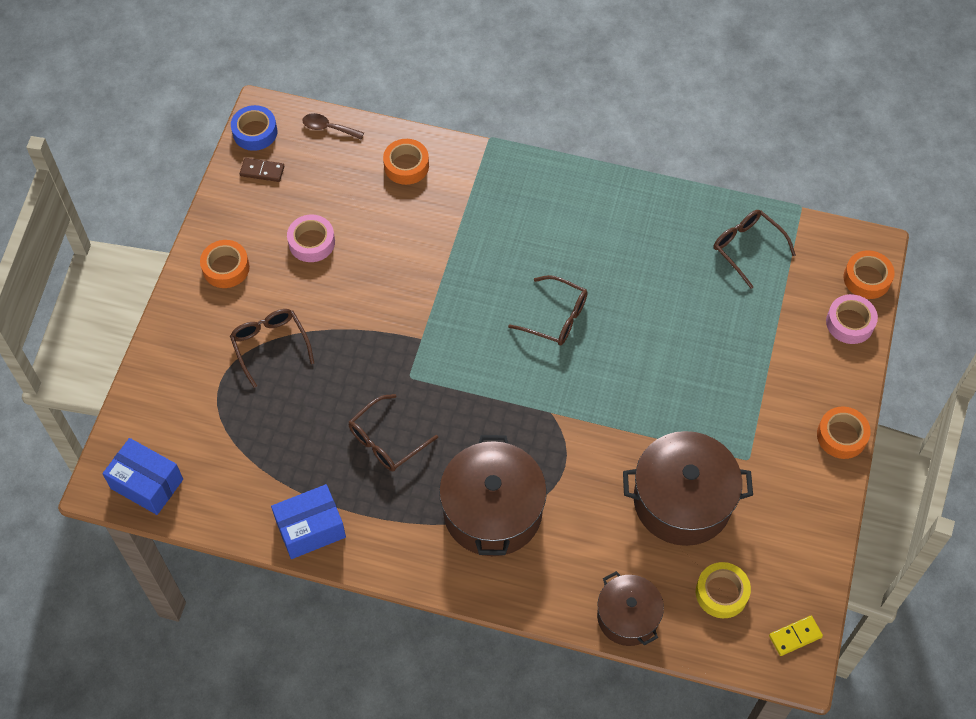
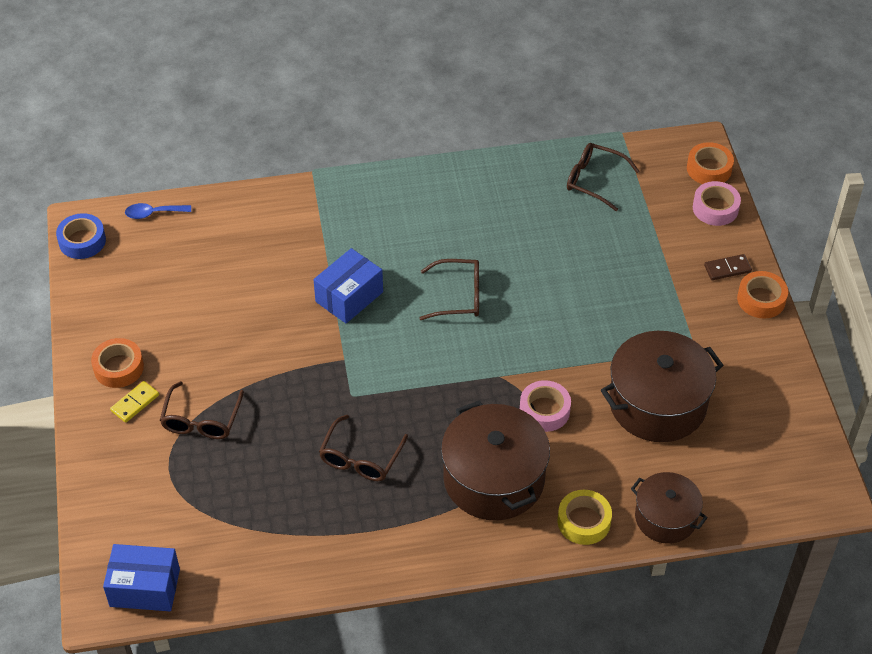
camera: 25 degrees left, 10 degrees down
brown glasses [230,309,314,388] -> brown glasses turned 120 degrees counterclockwise [160,381,244,439]
brown domino [240,158,285,182] -> brown domino moved to [704,254,752,280]
blue box [271,484,346,559] -> blue box moved to [313,248,383,323]
pink tape [287,215,335,262] -> pink tape moved to [520,380,571,432]
brown spoon [302,113,364,139] -> blue spoon [125,203,191,219]
orange tape [383,139,429,185] -> none
yellow tape [696,562,751,618] -> yellow tape moved to [558,490,612,545]
yellow domino [769,616,823,656] -> yellow domino moved to [110,381,159,423]

